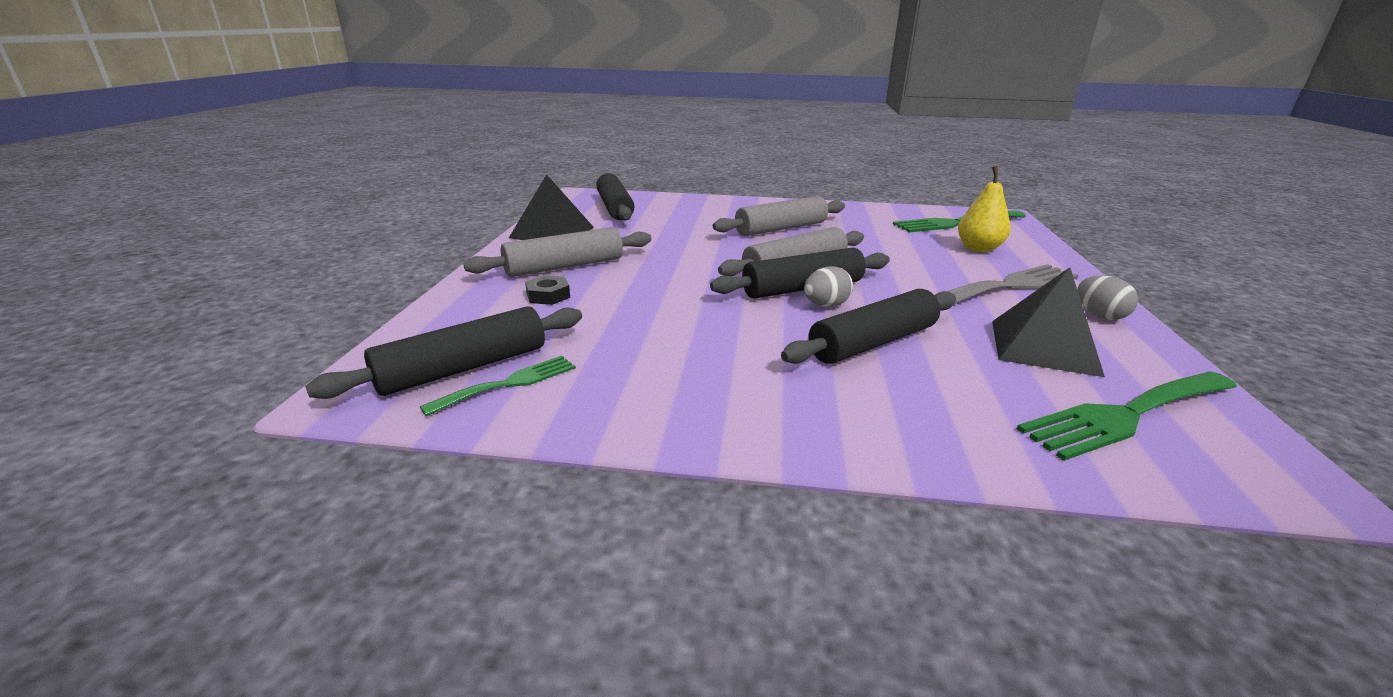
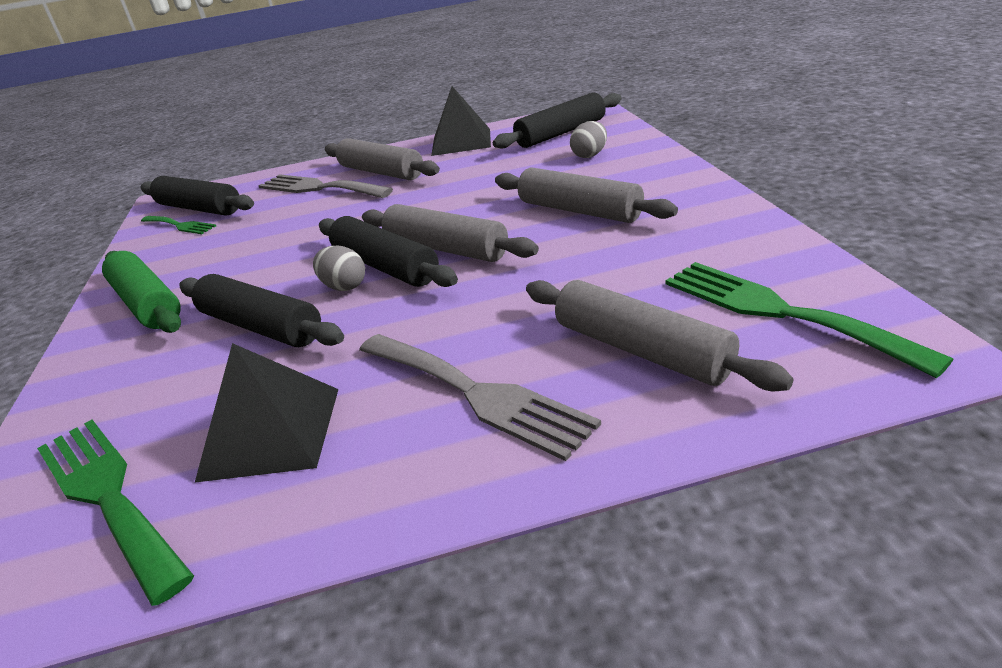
camera: 75 degrees right, 5 degrees up
black nut [525,275,570,305] -> grey fork [258,174,393,198]
yellow pear [958,166,1011,252] -> grey rolling pin [526,280,794,391]
grey egg [1077,275,1138,320] -> grey egg moved to [570,121,607,158]
none -> green rolling pin [102,251,181,333]

